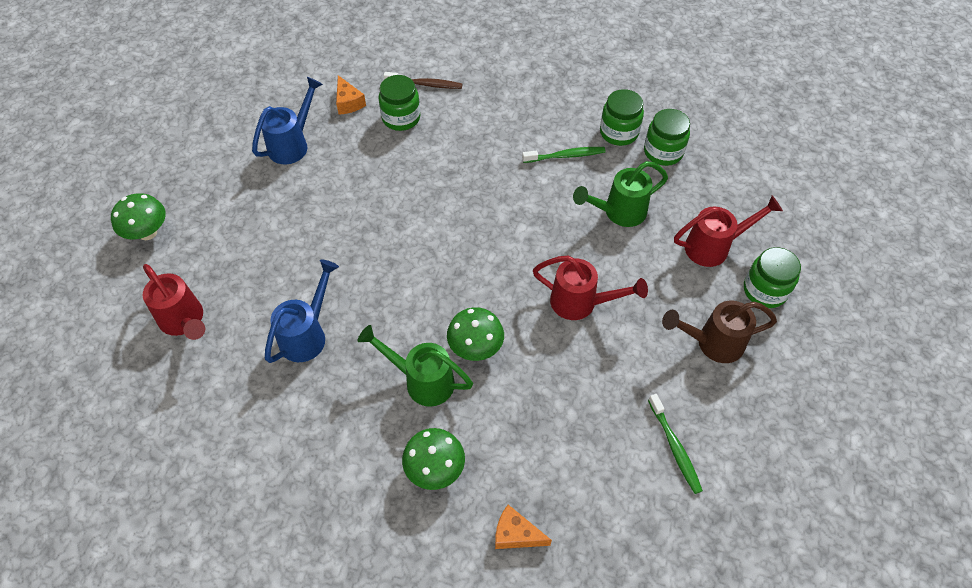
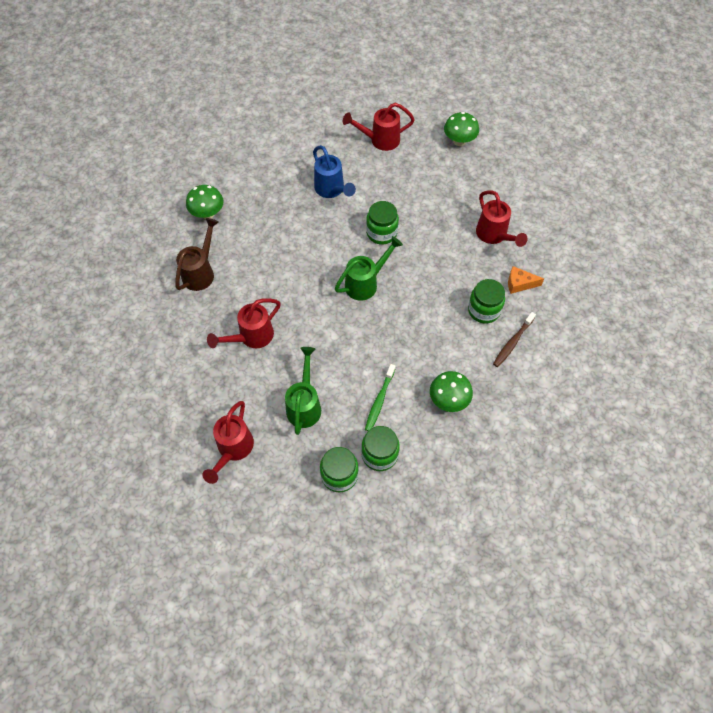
camera: 120 degrees right, 5 degrees up
blue watering can [252,77,323,164] -> red watering can [476,190,527,247]
green watering can [357,325,473,407] -> green watering can moved to [335,236,403,301]
green mushroom [447,307,504,361] -> green mushroom moved to [430,371,473,412]
orange cheese [495,505,552,549] -> none
green toothbrush [648,394,703,494] -> none
brown watering can [662,301,777,363] -> brown watering can moved to [175,218,219,291]
green jar [744,247,801,308] -> green jar moved to [366,201,399,245]

